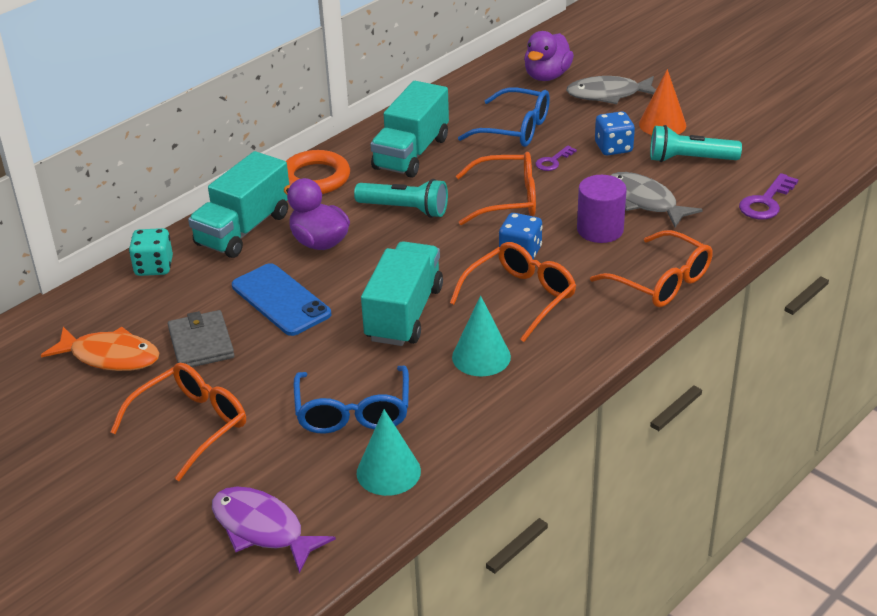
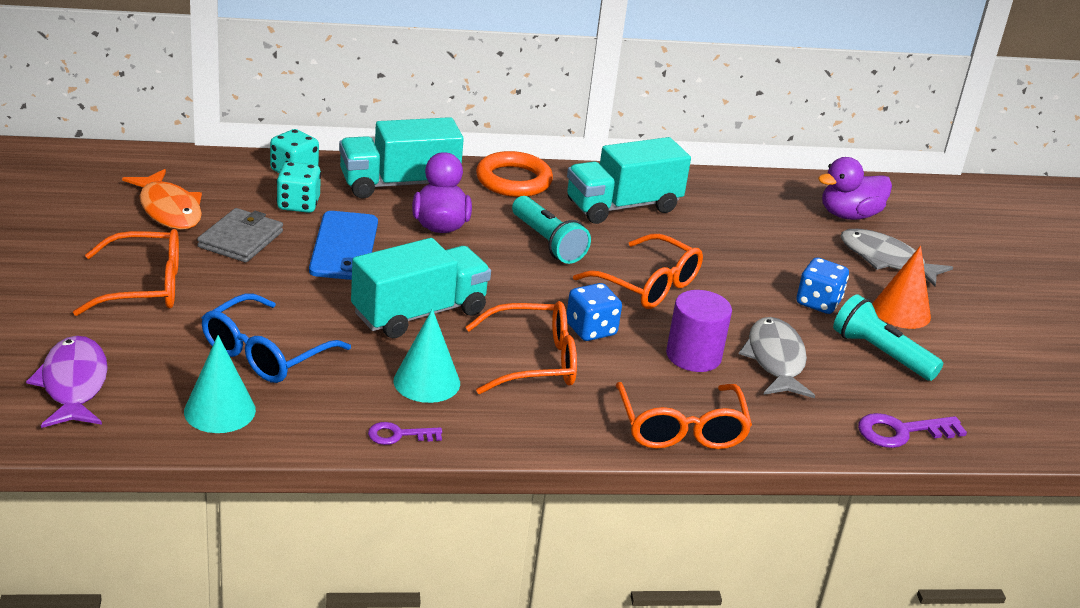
camera: 35 degrees right, 5 degrees down
blue glasses [458,87,550,147] -> none
purple key [535,145,577,171] -> purple key moved to [368,422,442,445]
none -> turquoise dice [277,162,321,213]

